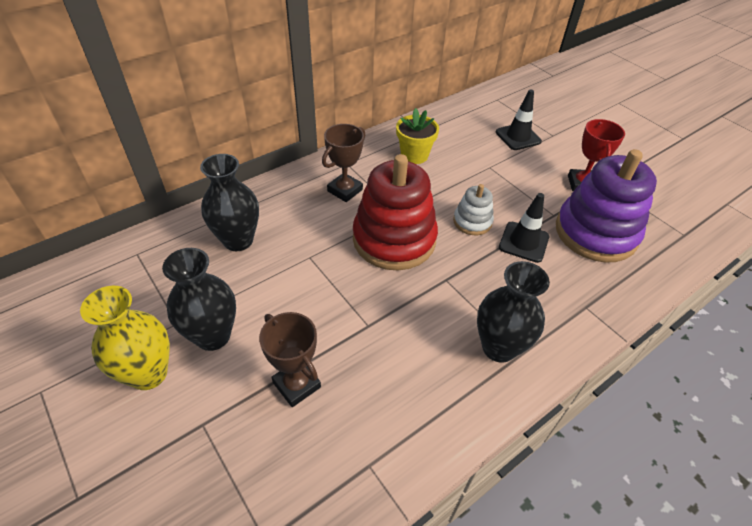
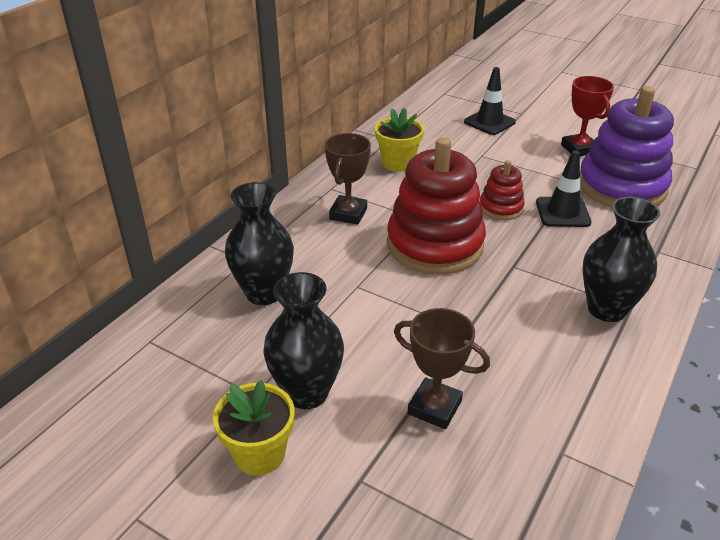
camera: 20 degrees left, 10 degrees down
yellow vase [80,286,170,390] -> yellow flower pot [213,380,294,476]
white stacking toy [453,184,494,235] -> red stacking toy [480,160,525,220]

